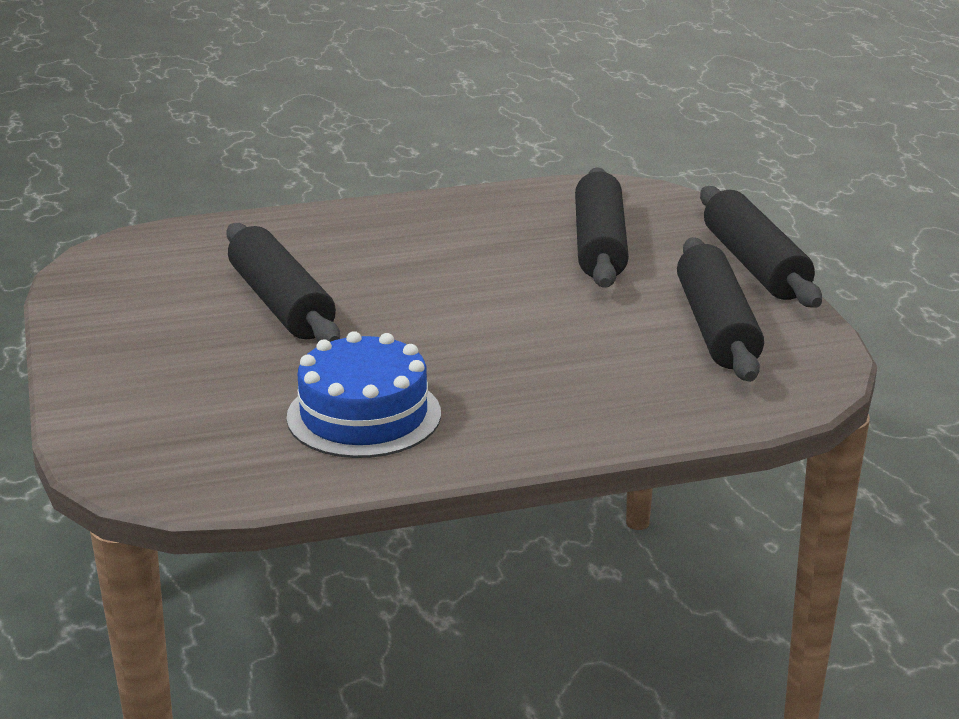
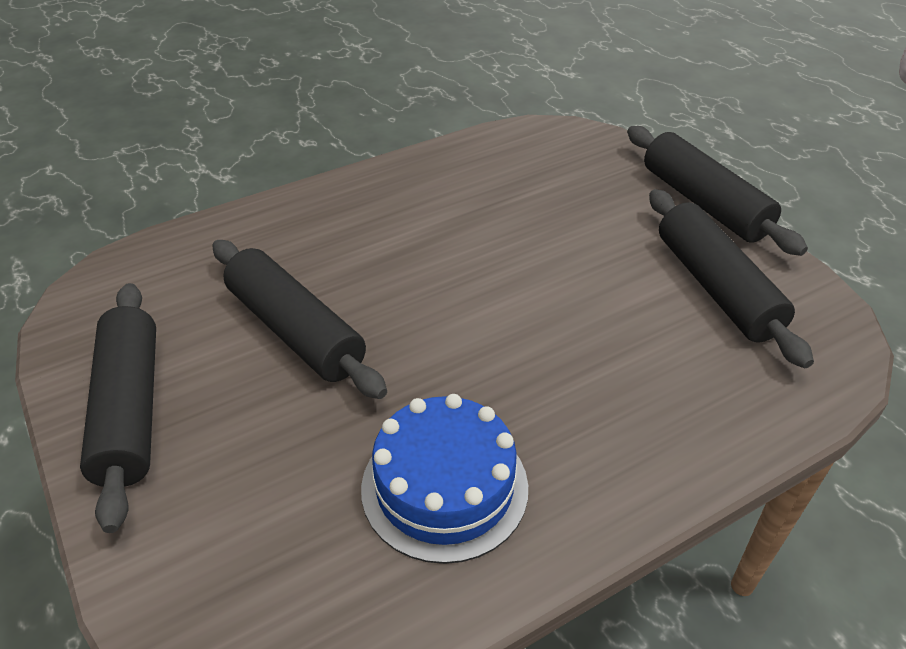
camera: 15 degrees left, 15 degrees up
black rolling pin [575,167,629,288] -> black rolling pin moved to [80,283,156,533]

